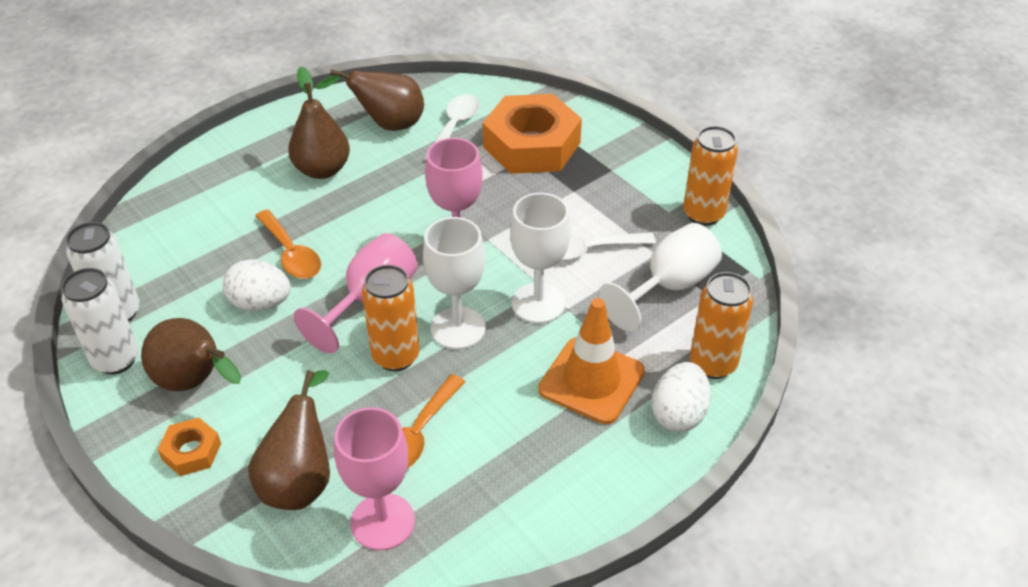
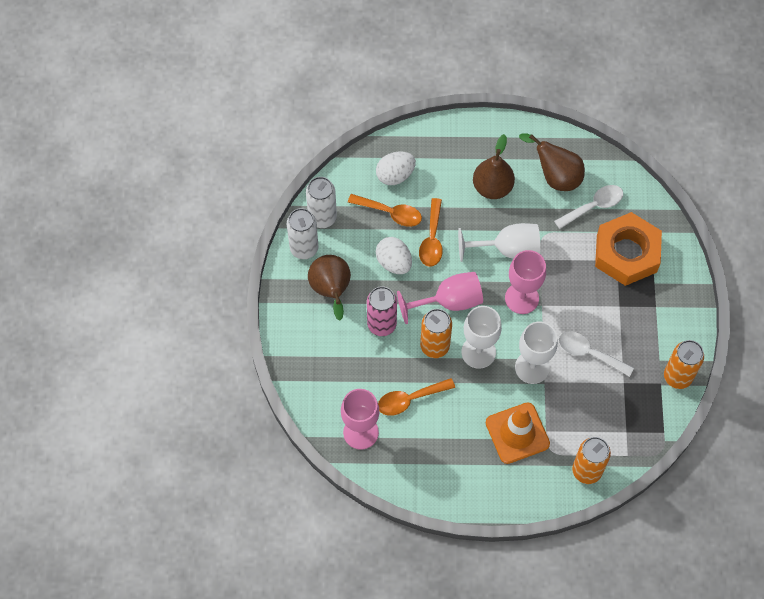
camera: 40 degrees right, 20 degrees up
orange nut [157,417,221,476] -> none
brown pear [248,370,330,510] -> none
white goblet [598,223,722,332] -> white goblet moved to [458,223,540,262]
white egg [652,362,711,432] -> white egg moved to [376,151,416,185]
none -> orange spoon [348,194,422,227]
none -> pink can [367,286,397,336]

